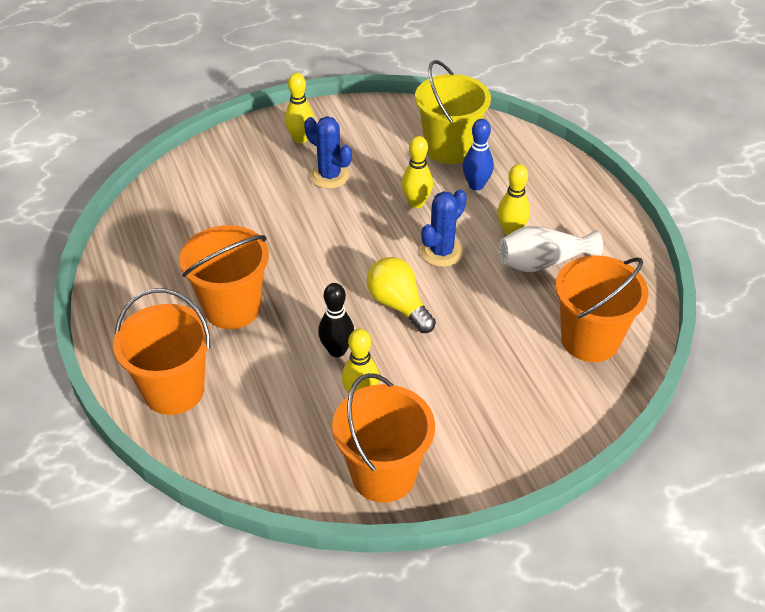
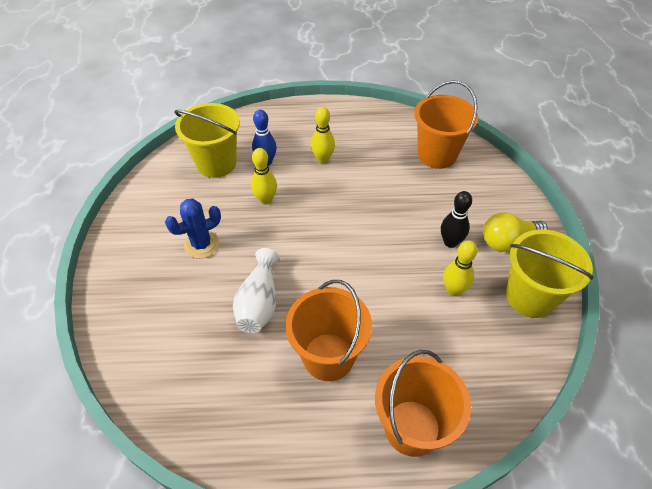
camera: 70 degrees left, 5 degrees up
yellow bowling pin [285,73,314,143] -> none
black bowling pin [318,283,354,357] -> black bowling pin moved to [441,191,472,248]
orange bucket [332,373,435,503] -> yellow bucket [506,229,593,318]
yellow light bulb [367,257,436,333] -> yellow light bulb moved to [483,212,548,252]
blue cactus [421,189,467,267] -> none
white vase [499,226,603,272] -> white vase moved to [233,248,279,333]

